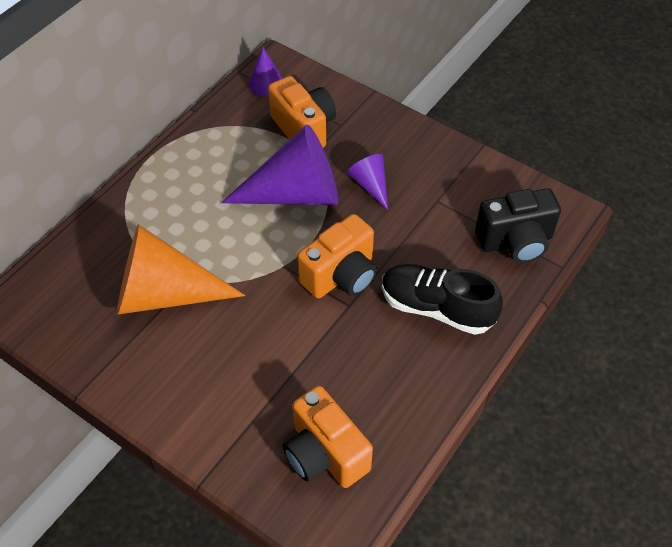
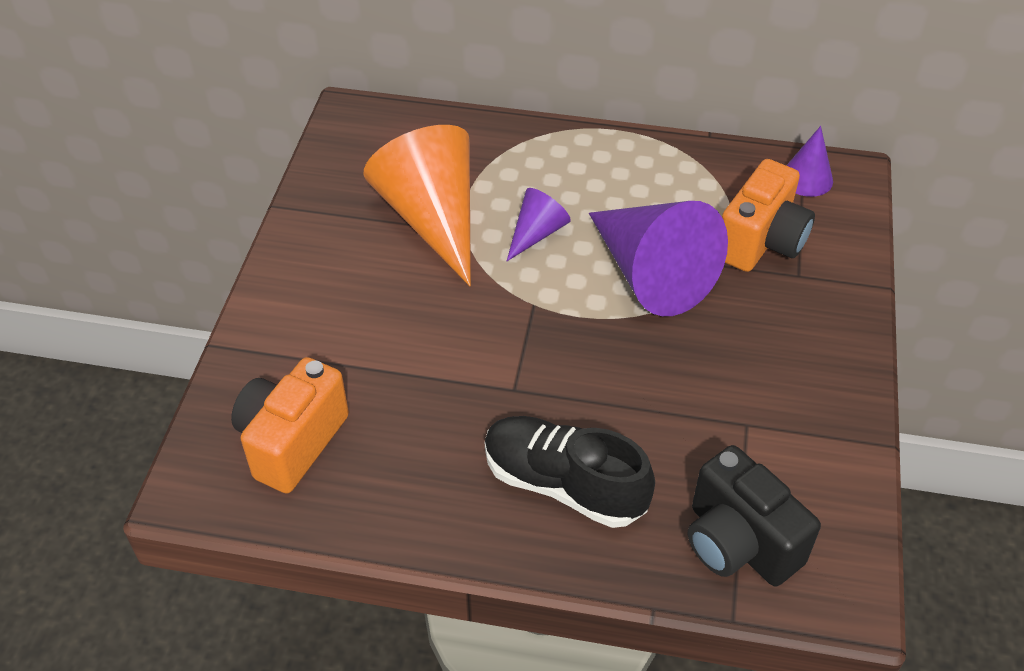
camera: 65 degrees right, 5 degrees down
orange camera [297,214,377,298] -> none
purple cone [347,154,388,210] -> purple cone moved to [507,188,571,261]
black shoe [382,264,503,335] -> black shoe turned 60 degrees counterclockwise [485,416,655,528]

